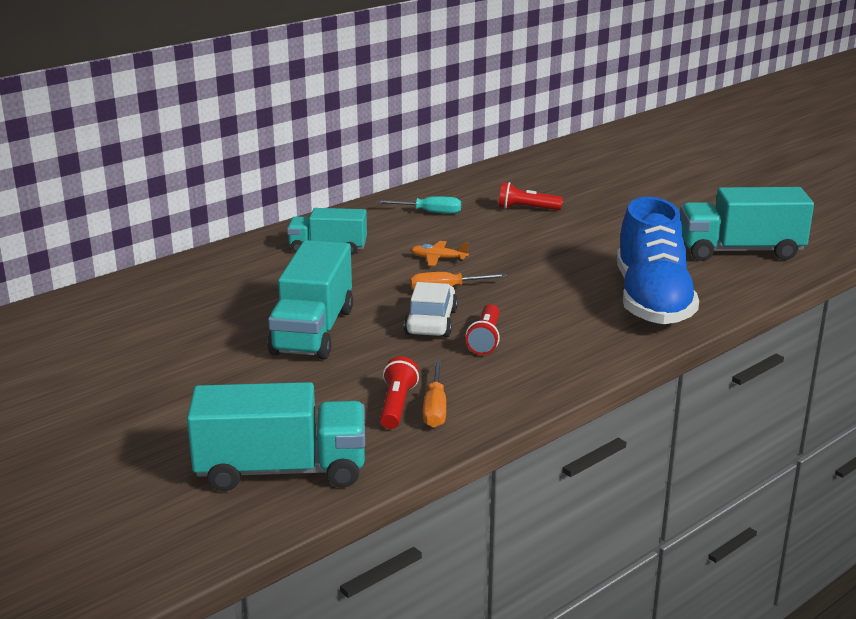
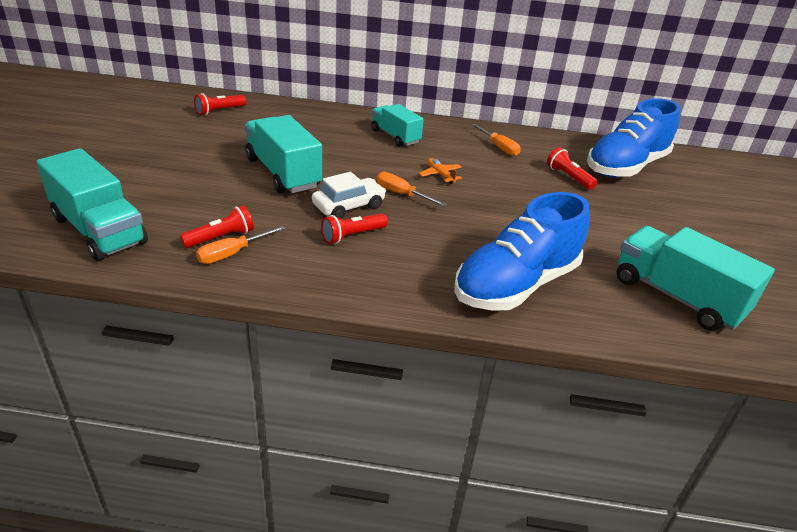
camera: 45 degrees right, 10 degrees up
turquoise truck [268,240,353,360] -> turquoise truck turned 90 degrees clockwise [245,115,322,194]
turquoise screwdriver [376,196,461,214] -> orange screwdriver [471,123,521,156]
none -> red flashlight [194,93,246,115]
none -> blue shoe [587,98,681,178]

